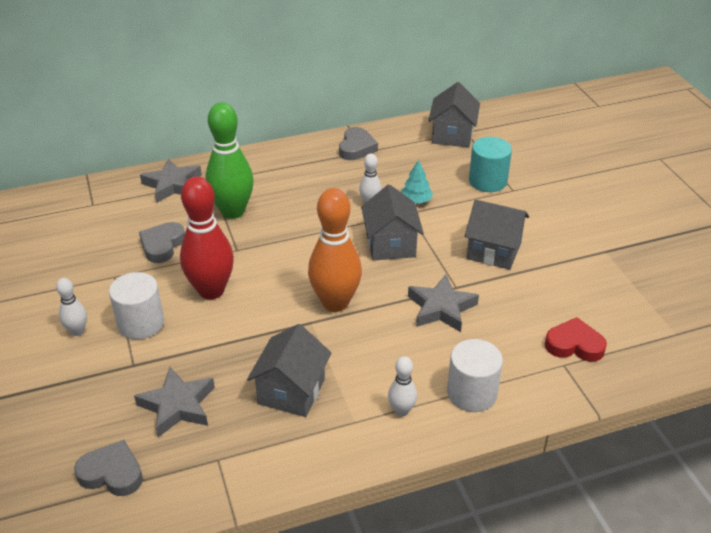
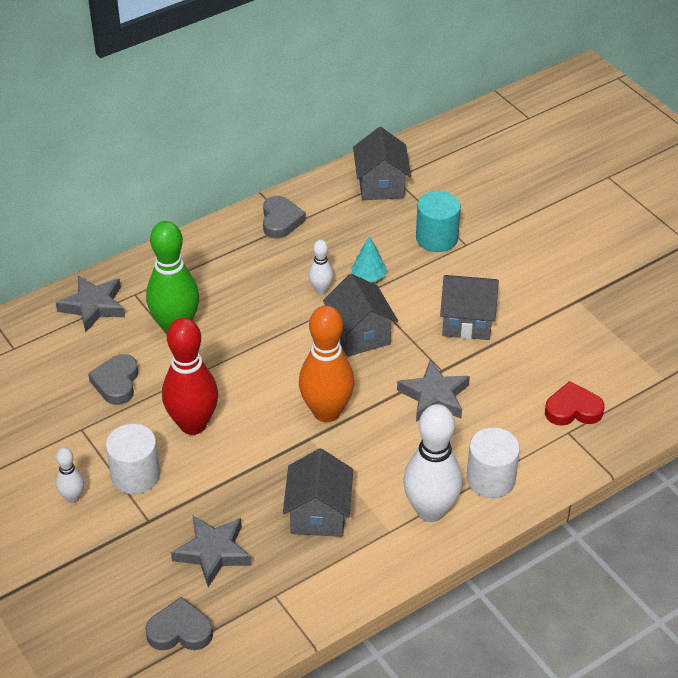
camera: 15 degrees left, 5 degrees up
white bowling pin [388,356,417,416] -> white bowling pin [403,404,463,522], size x2.06

